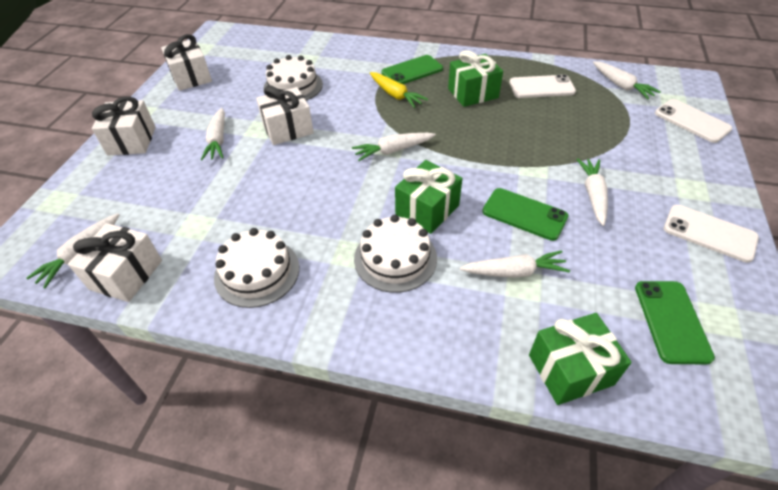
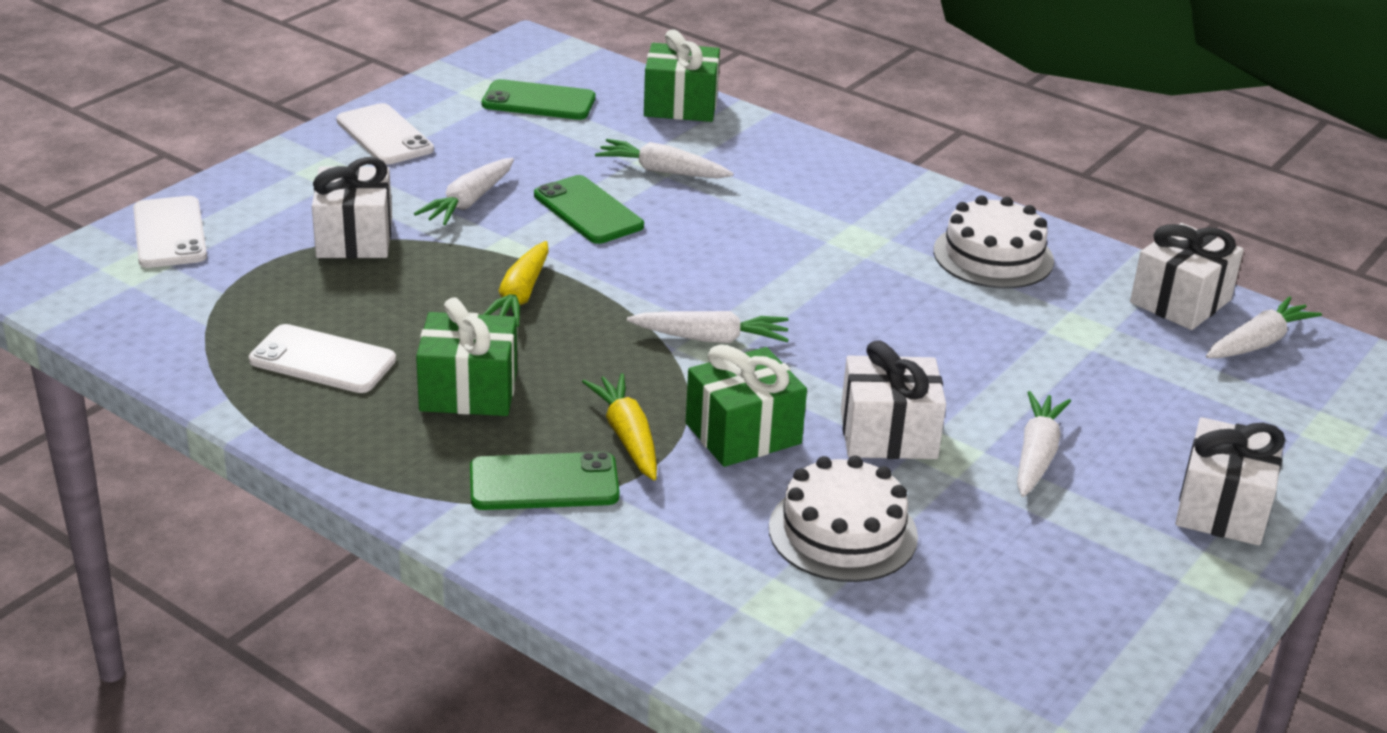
camera: 160 degrees left, 15 degrees down
white gift [161,34,212,91] -> white gift moved to [312,157,392,259]
white cake [354,215,437,293] -> none
green gift [395,160,462,234] -> green gift moved to [686,344,807,467]
white carrot [593,61,661,99] -> none
green phone [635,281,715,364] -> green phone turned 75 degrees clockwise [482,79,596,120]
none -> yellow carrot [483,241,549,327]

